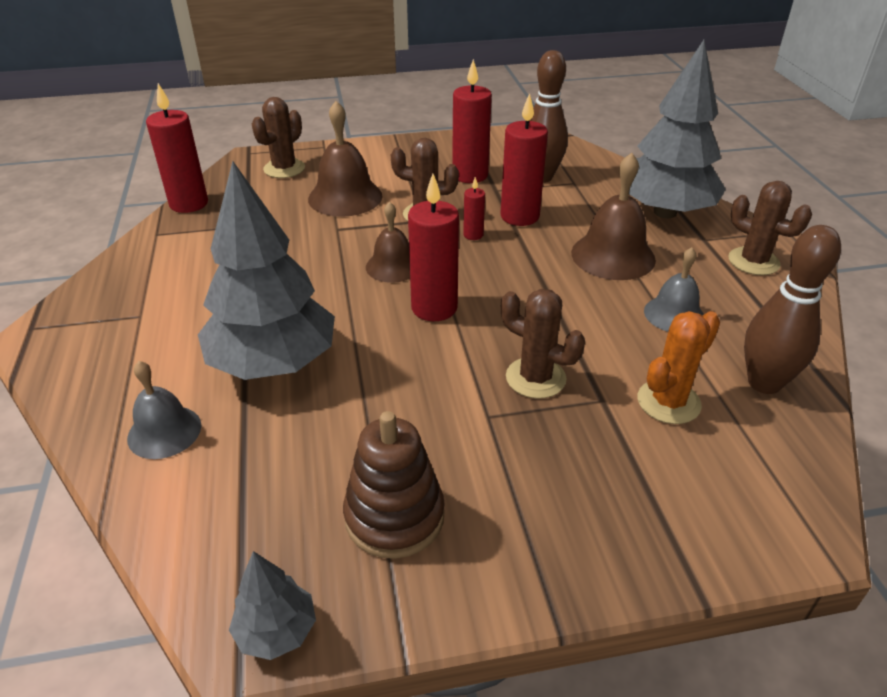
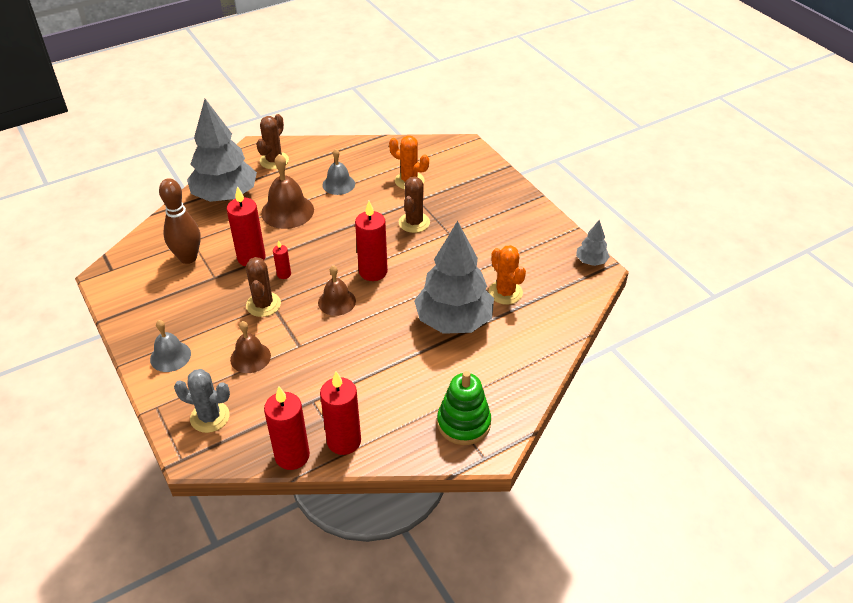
camera: 110 degrees left, 5 degrees up
grey bell [127,361,201,459] -> grey bell moved to [150,320,191,372]
brown cactus [252,97,305,178] -> grey cactus [174,369,230,433]
brown bell [308,101,383,217] -> brown bell [230,321,271,373], size x0.65
brown stacking toy [343,411,445,559] -> none
red candle [452,59,492,183] -> red candle moved to [320,372,361,455]
brown bowling pin [744,225,841,394] -> none
none -> green stacking toy [437,371,491,445]
none -> orange cactus [489,245,526,305]

